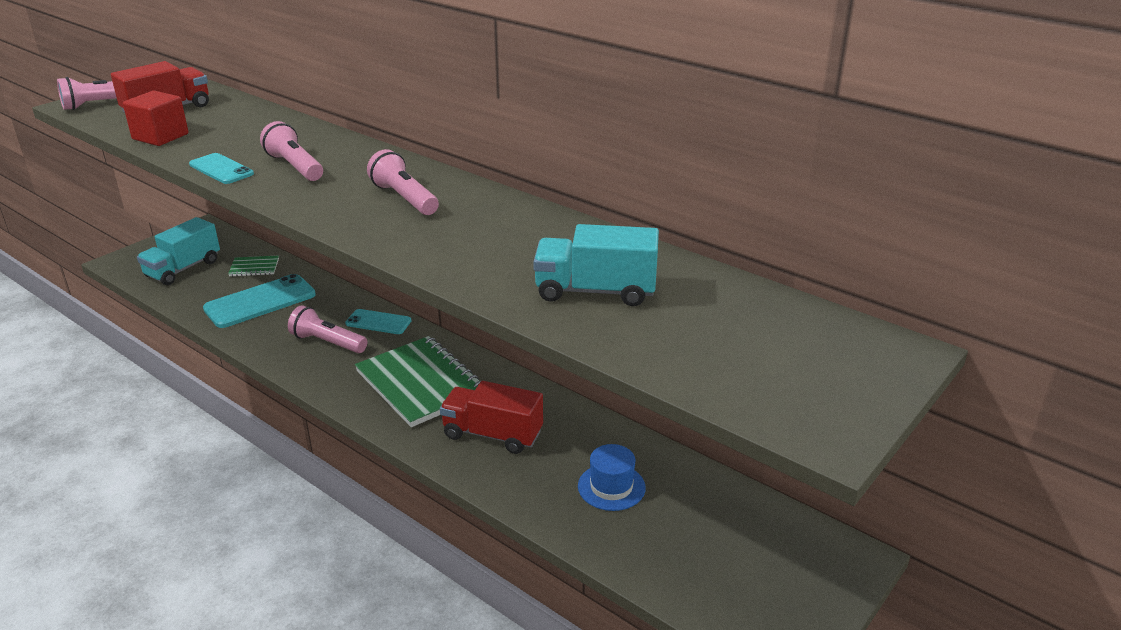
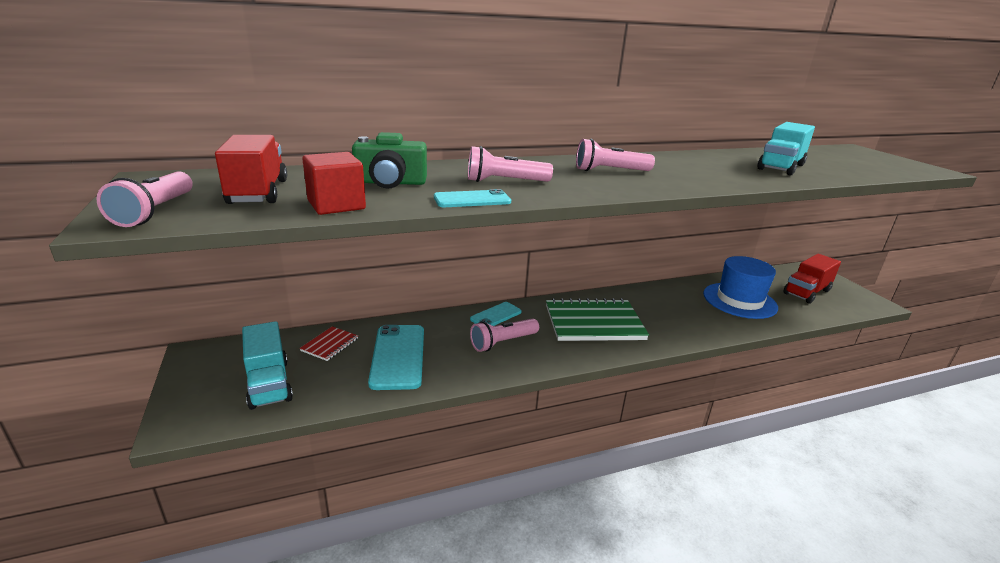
camera: 60 degrees left, 5 degrees down
green notebook [228,256,279,277] -> red notebook [300,326,358,361]
red truck [440,381,543,454] -> red truck moved to [783,254,841,304]
blue hat [578,444,646,511] -> blue hat [703,256,778,319], size x1.72
none -> green camera [352,132,427,189]

